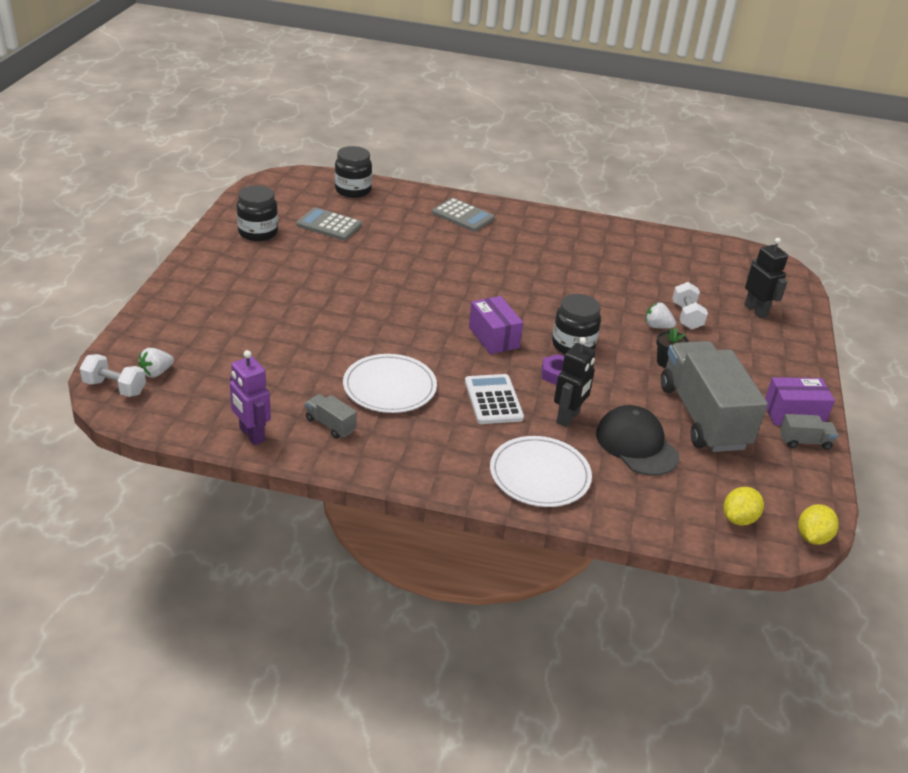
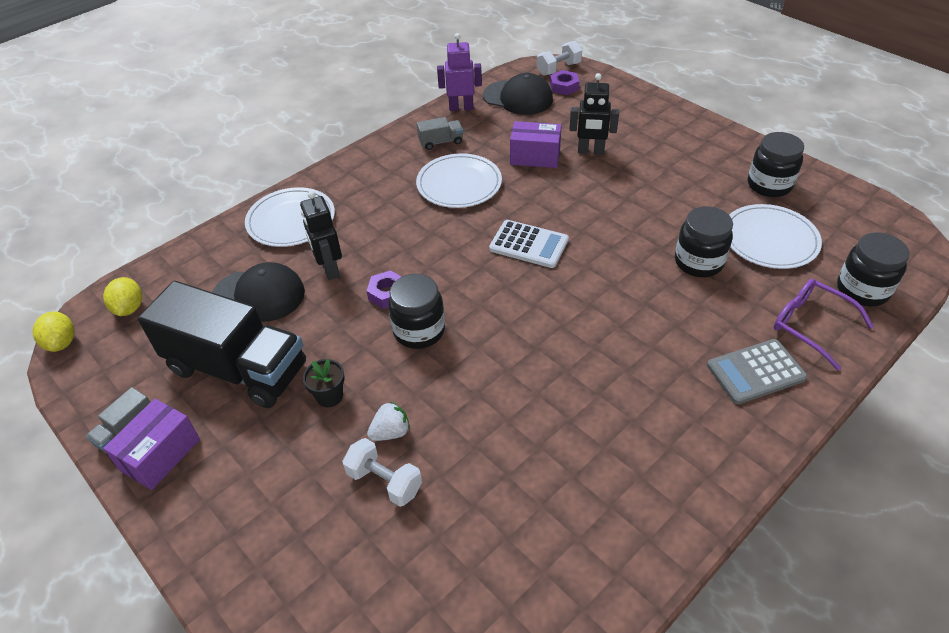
camera: 130 degrees right, 10 degrees up
white strawberry [138,348,174,378] -> purple nut [550,70,580,95]
grey calculator [296,207,362,240] -> white plate [730,204,822,269]
white calculator [465,374,524,424] -> white calculator moved to [489,220,569,268]
purple box [469,296,523,354] -> purple box moved to [510,121,562,168]
grey truck [661,341,768,452] -> black truck [138,281,306,408]
black robot [744,238,788,318] -> black robot moved to [569,73,619,154]
none -> black cap [483,73,553,115]
none -> black jar [675,206,733,277]
none -> purple glasses [774,279,874,371]

